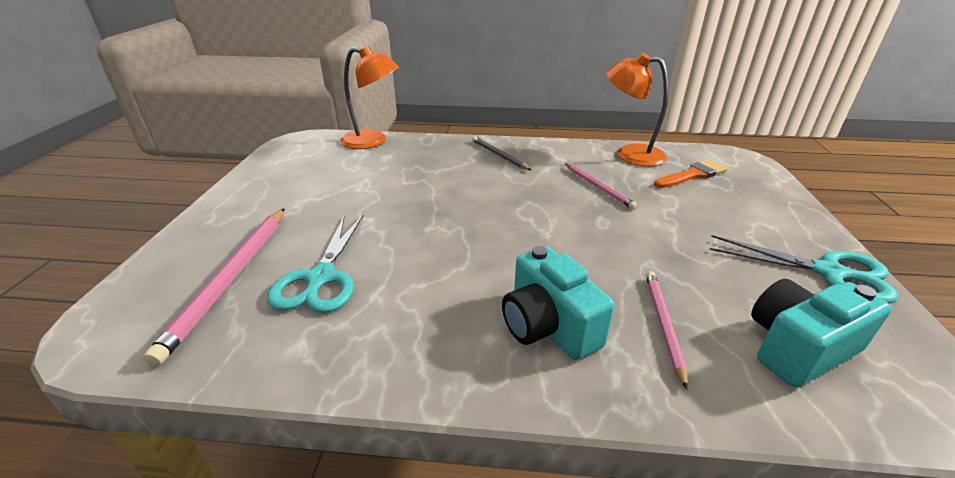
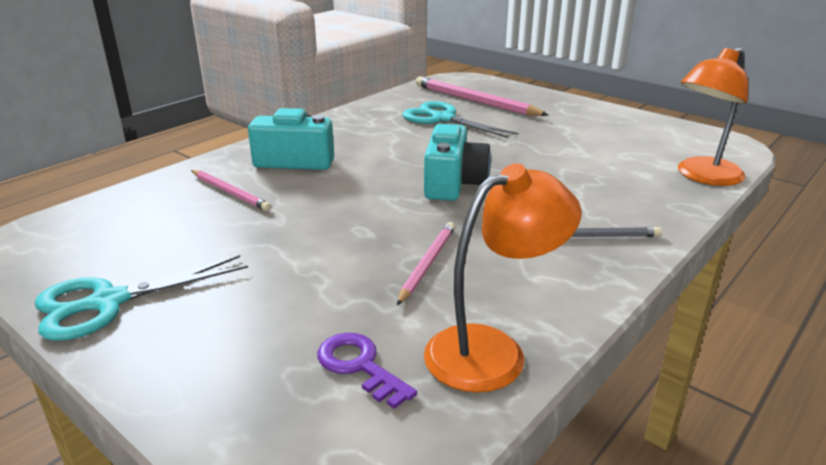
camera: 125 degrees right, 5 degrees down
pink pencil [565,163,637,209] -> pink pencil turned 105 degrees clockwise [397,222,455,305]
orange brush [654,160,728,188] -> purple key [317,333,417,409]
turquoise camera [751,279,892,388] -> turquoise camera moved to [424,124,491,201]

